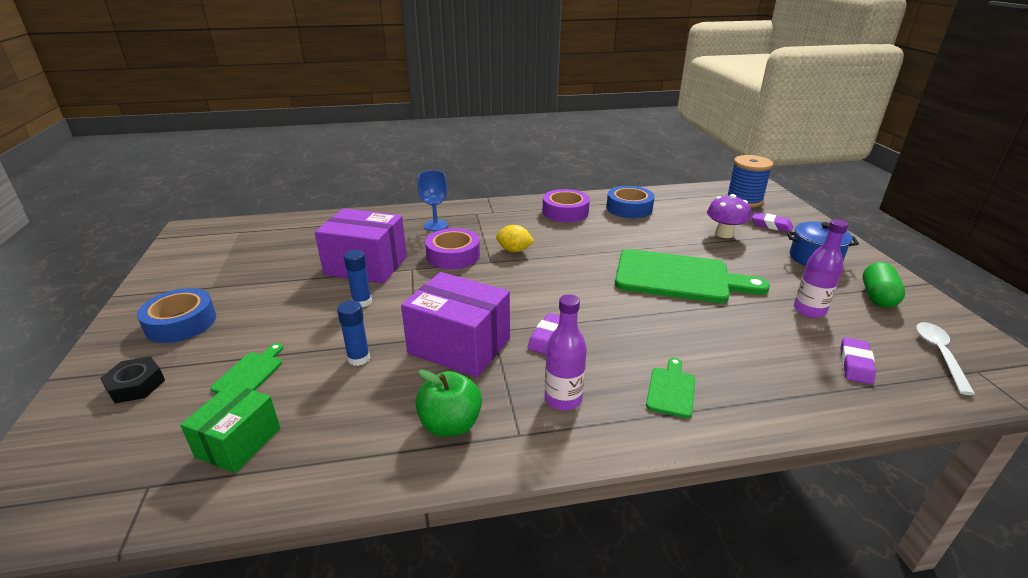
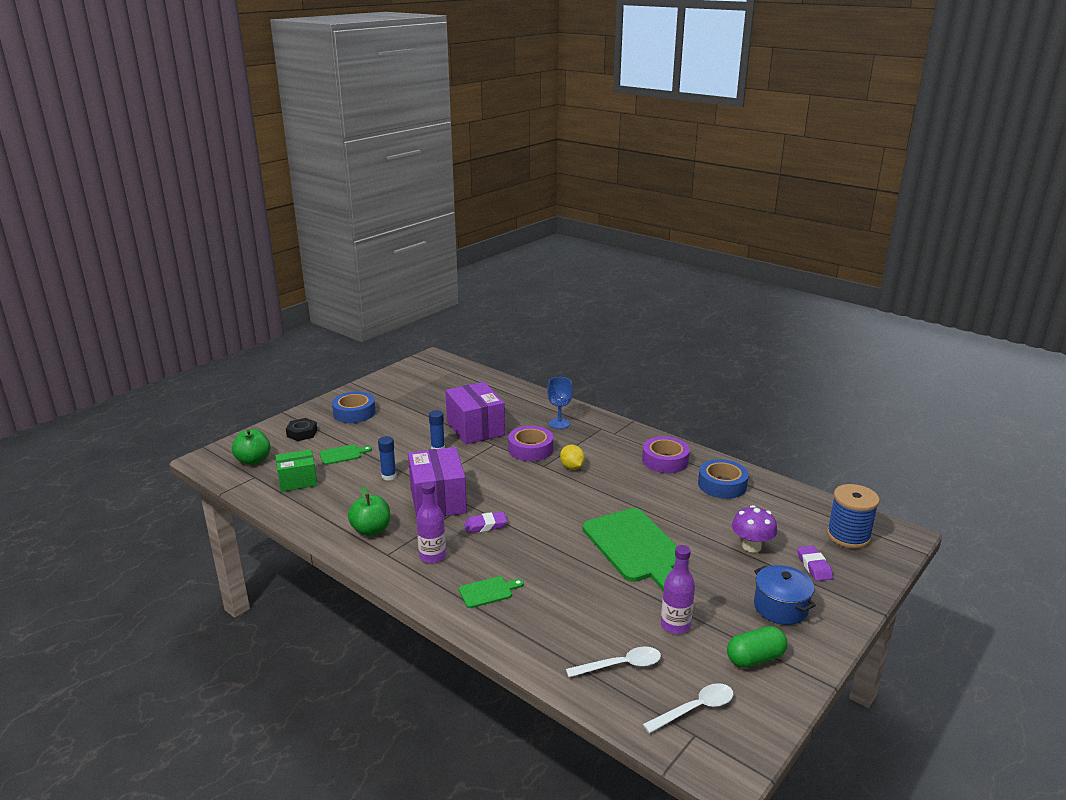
camera: 50 degrees right, 5 degrees down
purple eraser [840,337,876,385] -> white spoon [566,646,661,677]
none -> green apple [232,429,271,465]

